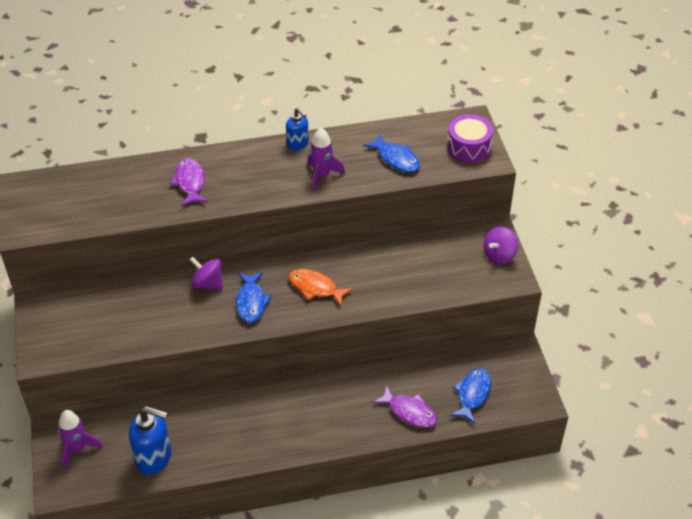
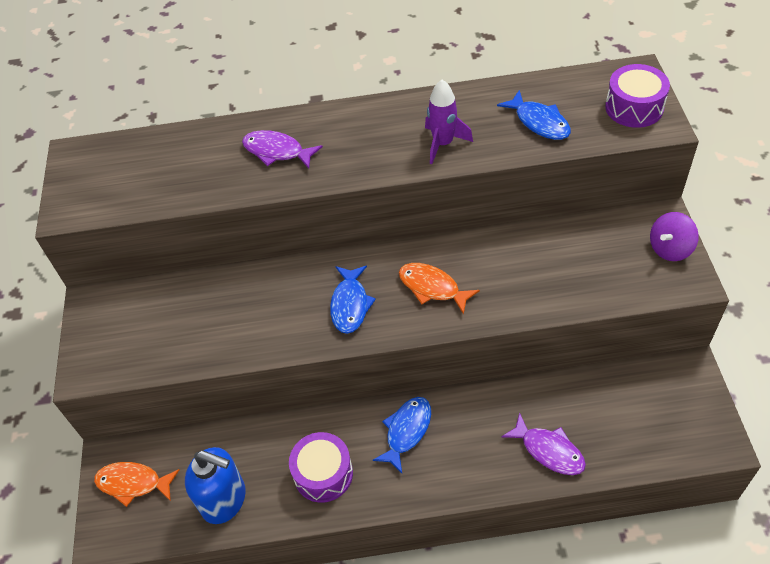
camera: 10 degrees right, 5 degrees up
purple rocket [58,410,103,469] -> orange fish [94,462,180,507]
purple fish [170,158,208,206] -> purple fish turned 60 degrees counterclockwise [242,130,323,169]
purple spinning top [189,257,223,290] -> none
blue soap dispenser [286,108,309,150] -> none
blue fish [450,368,491,424] -> blue fish moved to [373,397,431,473]
none -> purple drum [289,432,353,503]

